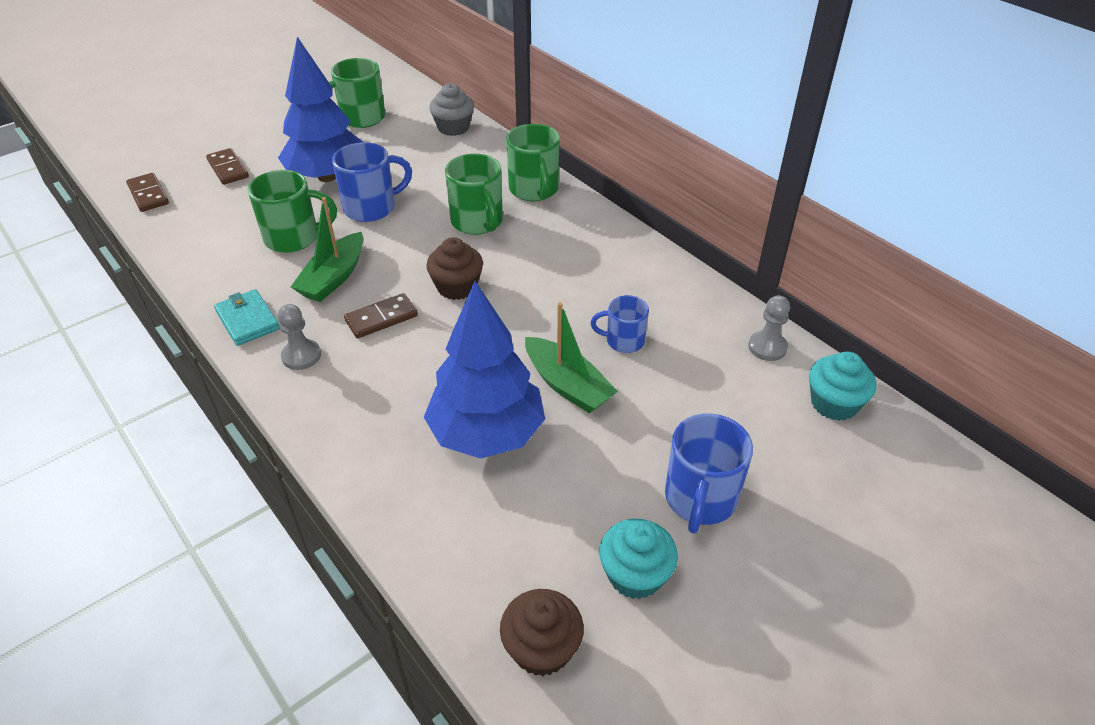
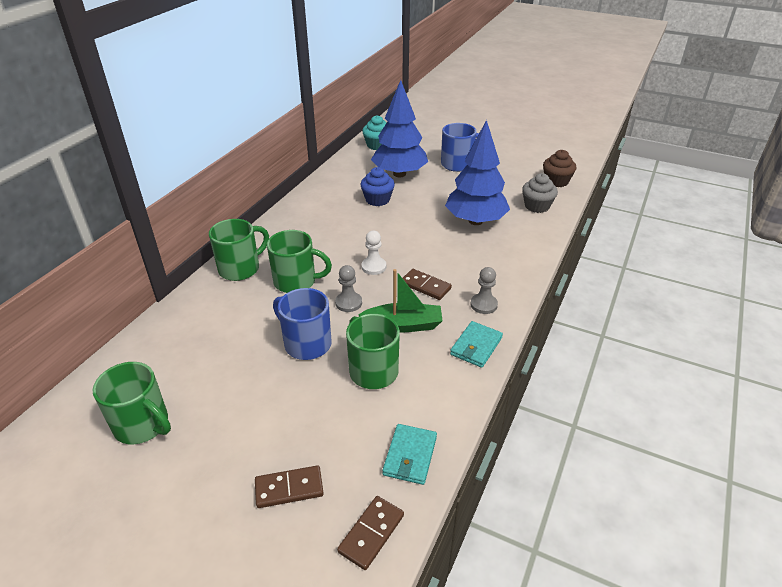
camera: 115 degrees left, 5 degrees down
brown domino [206,148,249,185] -> brown domino turned 45 degrees clockwise [255,465,324,508]
blue tree [278,37,363,182] -> blue tree moved to [371,80,428,177]
brown cupcake [426,237,483,300] -> white pawn [361,231,386,275]
grey cupcake [429,83,474,136] -> grey cupcake moved to [522,173,558,213]
green mug [445,154,503,235] -> green mug turned 60 degrees clockwise [267,230,332,293]
green boat [525,302,618,413] -> none
blue mug [590,295,649,353] -> blue cupcake [360,167,395,206]
turquoise cupcake [599,519,678,599] -> none
grey pawn [748,295,790,361] -> grey pawn moved to [335,265,362,312]
none -> turquoise wallet [382,424,437,485]

